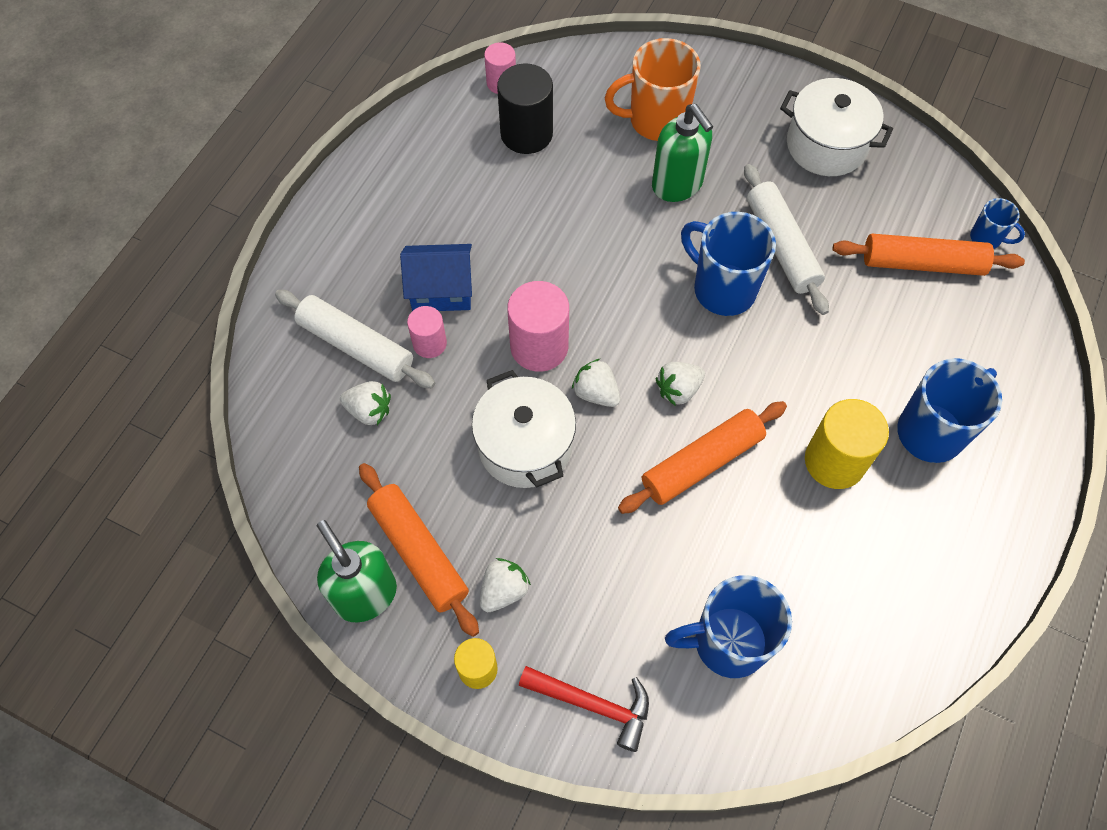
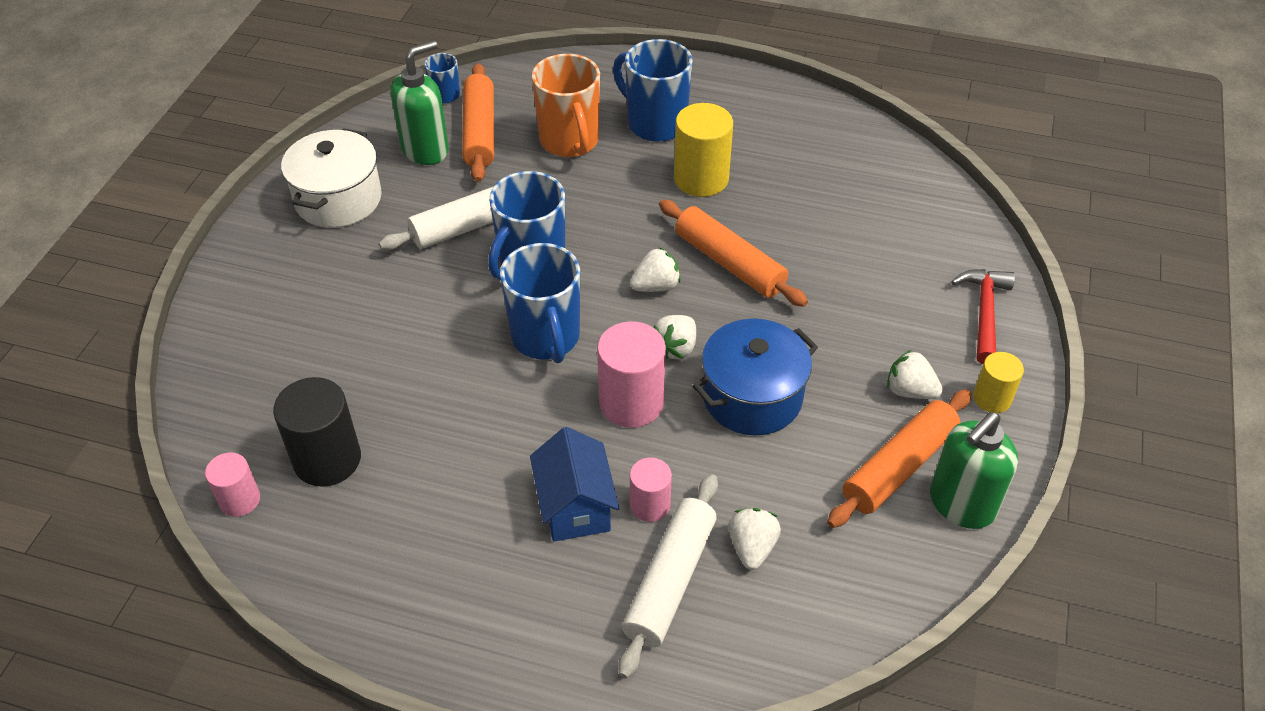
camera: 100 degrees left, 15 degrees down
white pot [472,370,576,488] -> blue pot [693,319,818,435]
orange mug [605,38,701,141] -> orange mug moved to [532,54,600,157]
green soap dispenser [652,104,713,202] -> green soap dispenser moved to [390,40,449,165]
white strawberry [656,362,705,406] -> white strawberry turned 75 degrees counterclockwise [630,247,681,292]
blue mug [665,575,792,678] -> blue mug moved to [500,243,580,364]

